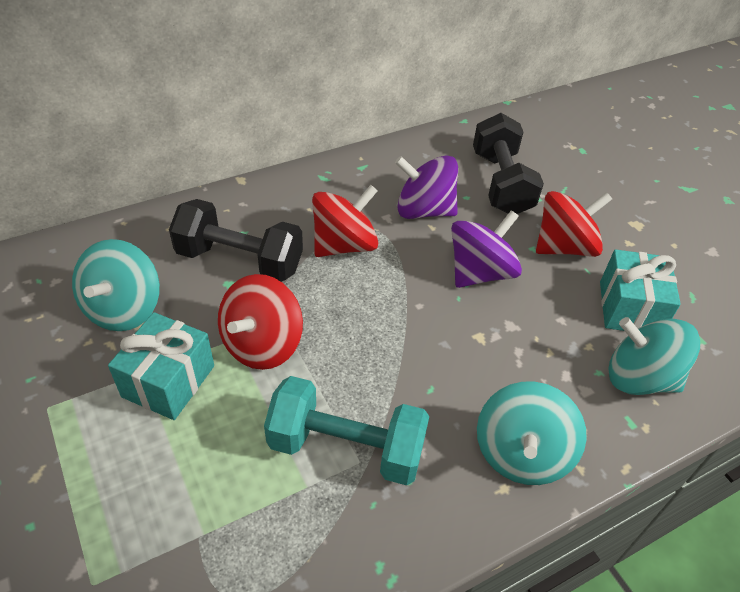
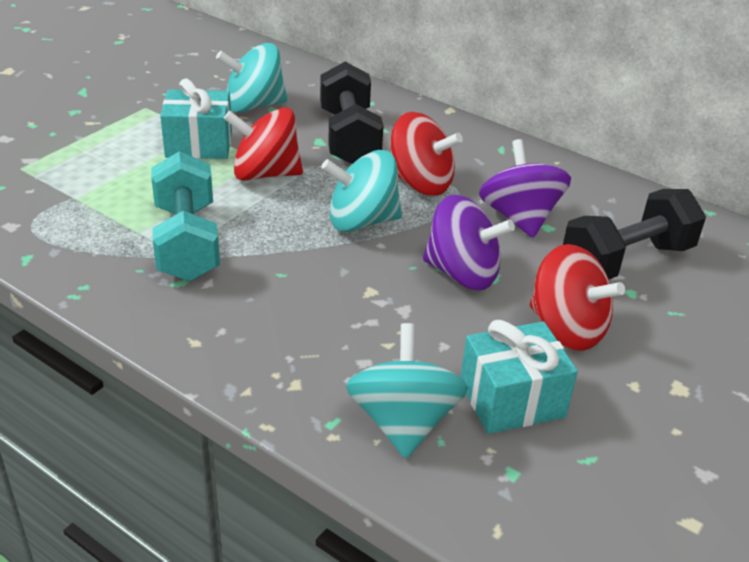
camera: 65 degrees right, 10 degrees down
turquoise spinning top [477,382,587,485] -> turquoise spinning top moved to [321,150,402,232]

